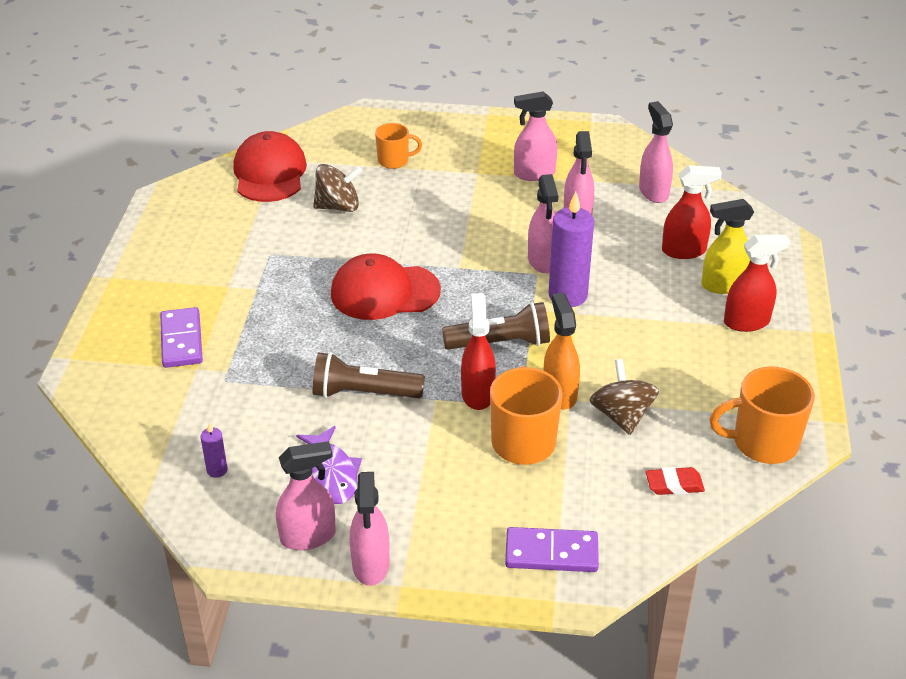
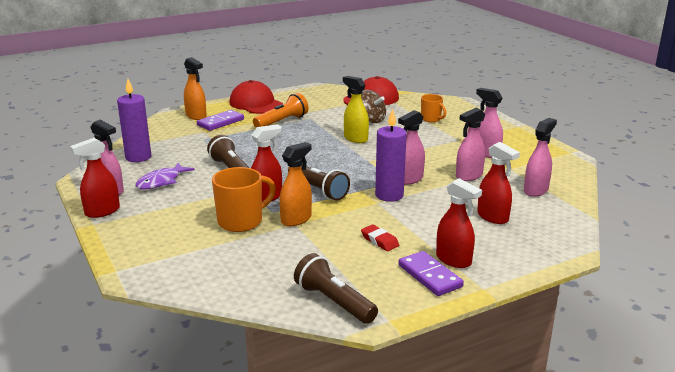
camera: 55 degrees right, 15 degrees down
purple candle [200,423,228,478] -> purple candle [117,79,151,162], size x2.16
red cap [331,253,441,320] -> red cap moved to [229,80,283,114]
pink spray bottle [350,472,390,586] -> red spray bottle [70,138,120,218]
purple domino [505,527,599,572] -> purple domino moved to [398,251,464,296]
brown spinning top [589,359,659,435] -> none
red eraser [646,467,705,495] -> red eraser moved to [361,224,399,251]
yellow spray bottle [701,199,754,294] -> yellow spray bottle moved to [343,76,369,143]
orange mug [709,366,815,464] -> brown flashlight [294,253,378,324]
none -> orange spray bottle [184,57,207,120]
none -> orange flashlight [253,93,309,128]

